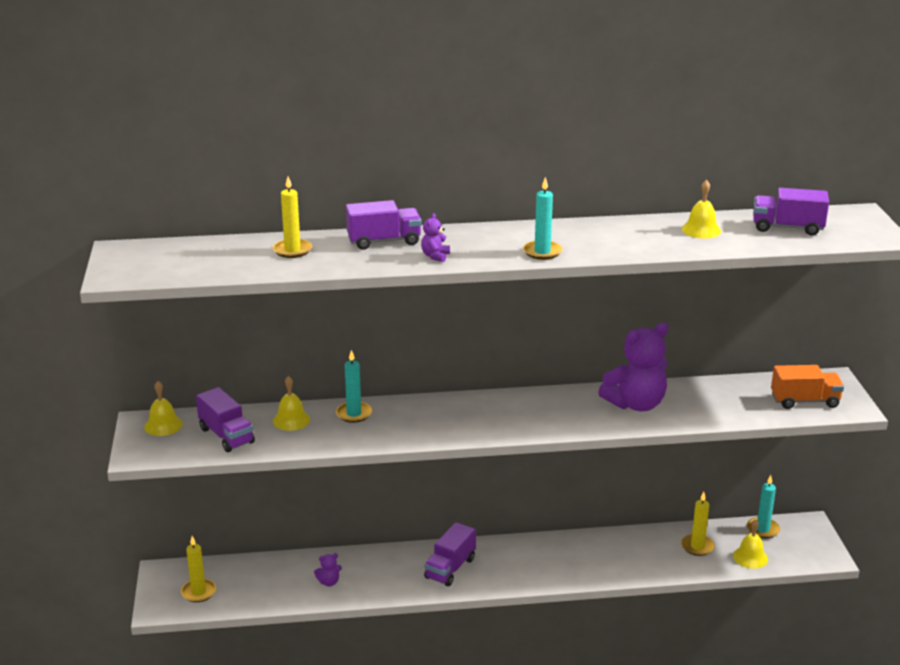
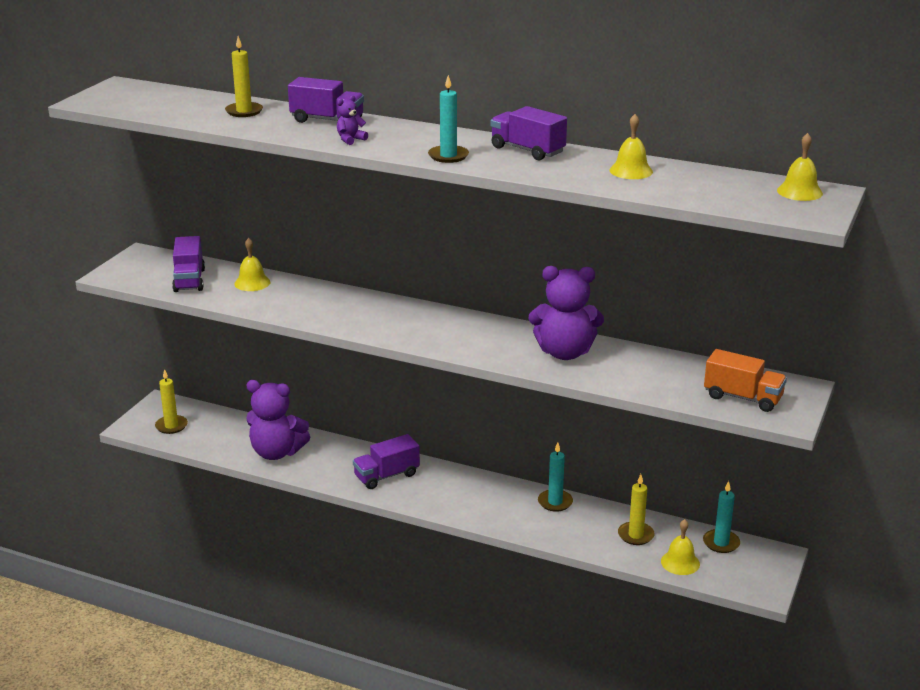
camera: 30 degrees right, 0 degrees up
yellow bell [144,381,183,436] -> yellow bell moved to [777,133,823,201]
purple teddy bear [314,553,342,586] -> purple teddy bear [246,380,310,460], size x2.40
turquoise candle [336,350,372,423] -> turquoise candle moved to [538,442,573,512]
purple truck [753,188,829,236] -> purple truck moved to [491,106,567,160]

